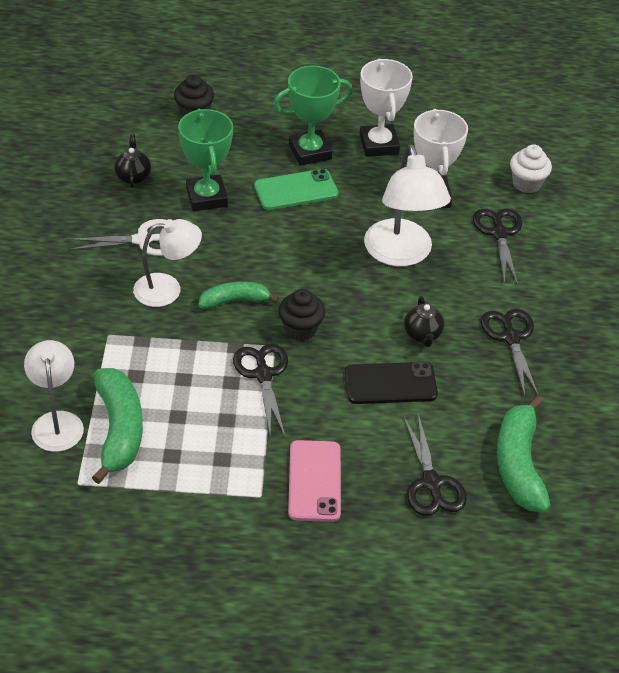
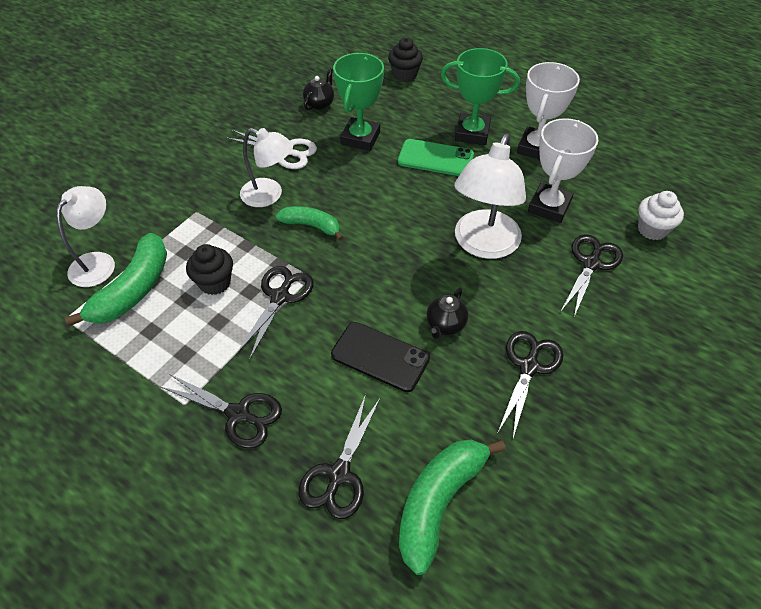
camera: 35 degrees right, 5 degrees up
black cupcake [278,289,325,341] -> black cupcake moved to [186,244,233,295]
pink phone [288,440,341,522] -> black scissors [161,374,282,448]

